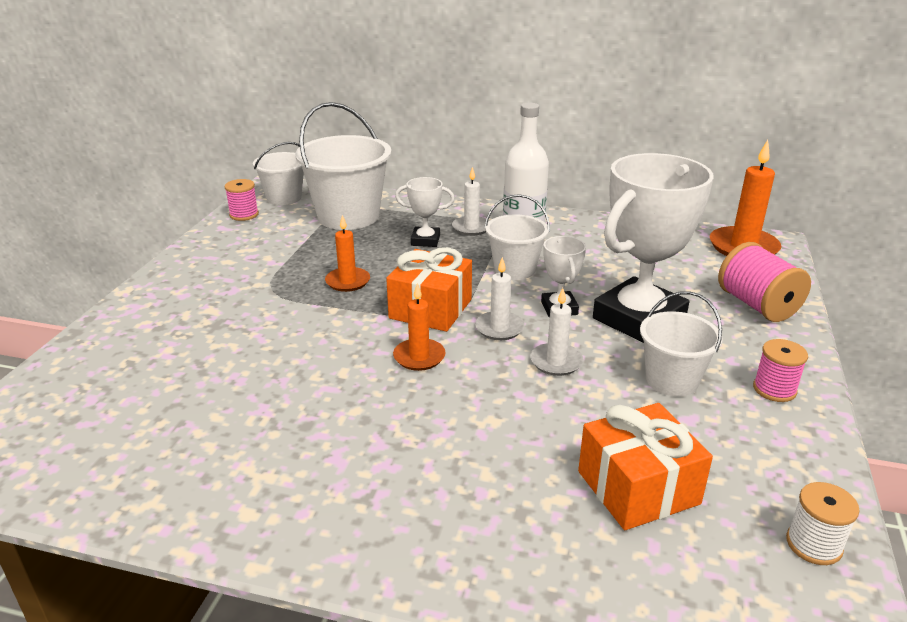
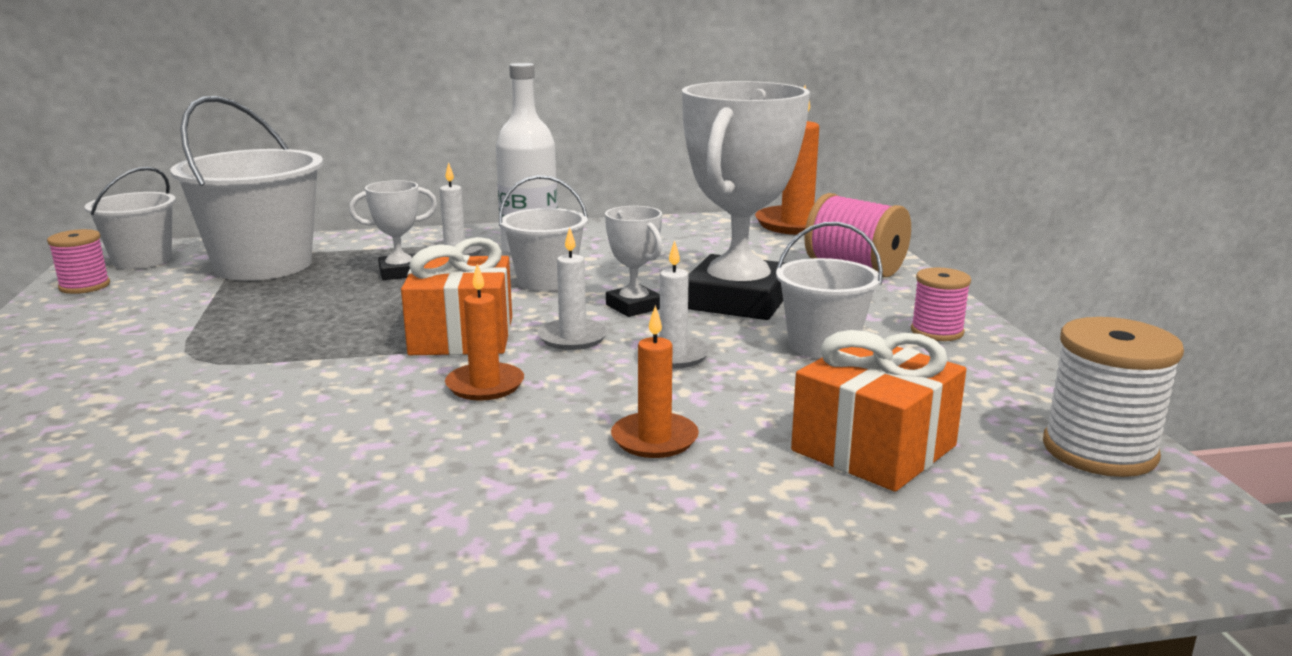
camera: 25 degrees left, 10 degrees down
orange candle [325,215,370,292] -> orange candle moved to [611,305,699,458]
white spool [786,482,860,565] -> white spool [1043,317,1184,477], size x1.61

